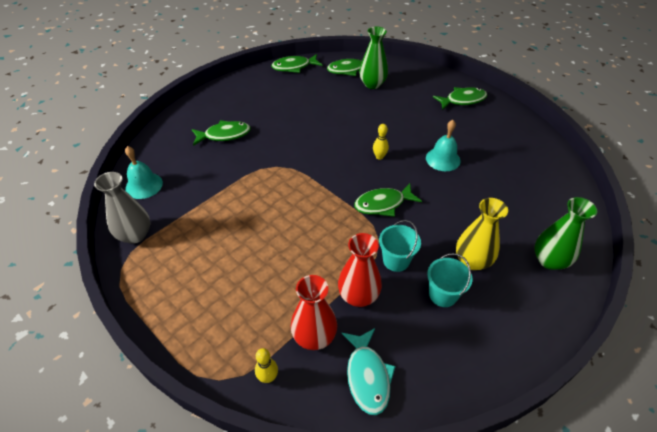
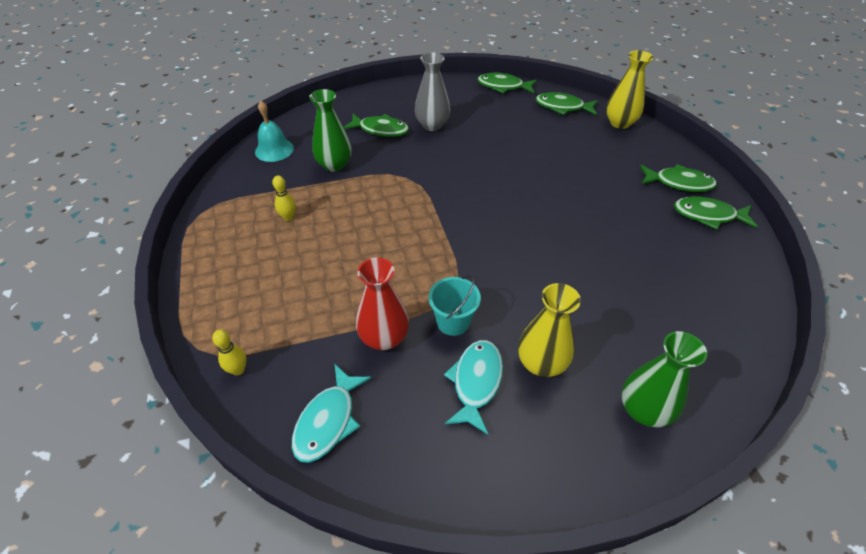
camera: 30 degrees right, 0 degrees up
grey vase [94,172,150,244] -> grey vase moved to [415,52,450,131]
red vase [291,275,337,350] -> none
green fish [354,183,422,217] -> green fish moved to [674,196,758,230]
green vase [359,26,388,89] -> green vase moved to [309,89,352,172]
yellow bowling pin [373,124,389,160] -> yellow bowling pin moved to [272,176,296,221]
turquoise bell [426,120,461,171] -> none
turquoise bucket [427,253,472,307] -> turquoise fish [444,340,503,435]
none -> yellow vase [606,50,653,129]

